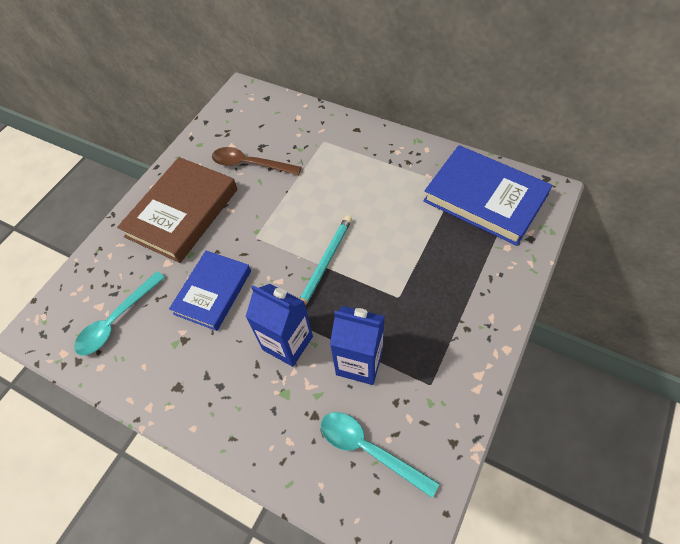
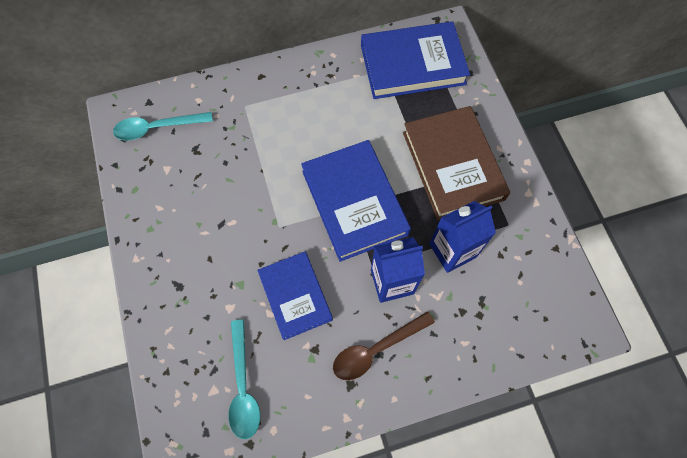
camera: 50 degrees left, 10 degrees up
brown book [117,157,237,263] -> brown book moved to [403,106,510,220]
brown spoon [212,147,302,175] -> brown spoon moved to [333,311,435,380]
turquoise pencil [300,216,352,305] -> blue book [301,140,411,262]
turquoise spoon [321,412,440,498] -> turquoise spoon moved to [113,112,213,141]

